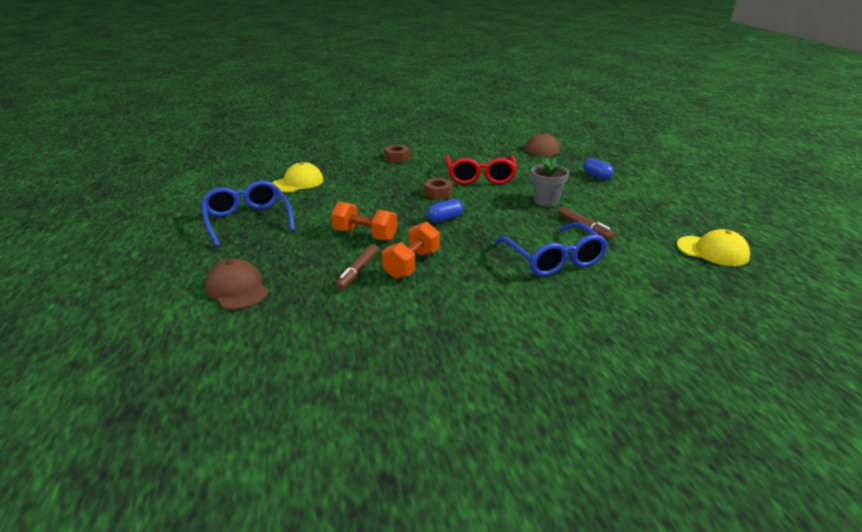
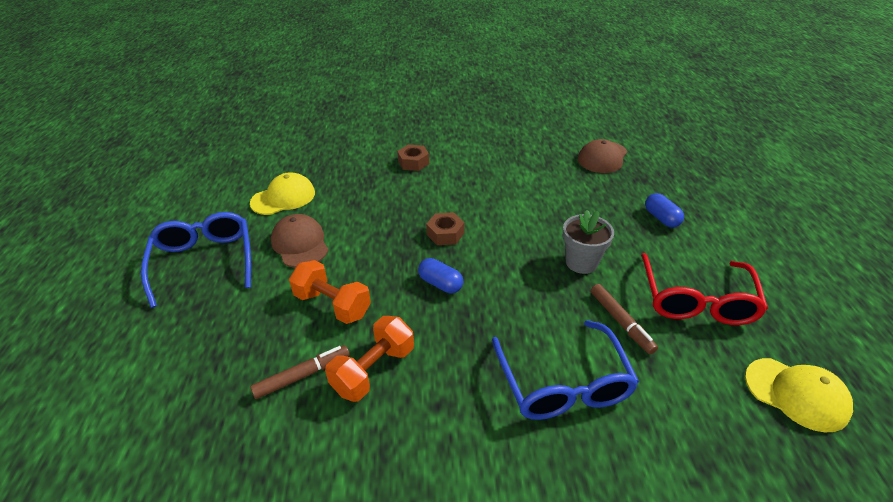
camera: 10 degrees right, 10 degrees up
brown cap [205,259,269,309] -> brown cap moved to [271,214,329,268]
brown marker [335,244,378,290] -> brown marker turned 150 degrees counterclockwise [250,345,350,399]
blue capsule [427,199,463,223] -> blue capsule turned 60 degrees clockwise [418,258,463,293]
red glasses [445,155,517,184] -> red glasses moved to [641,253,768,325]

